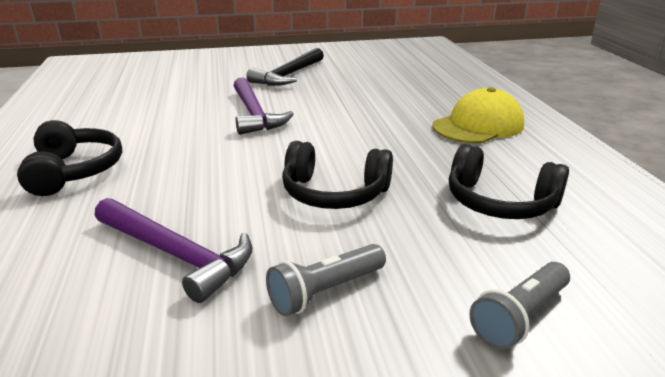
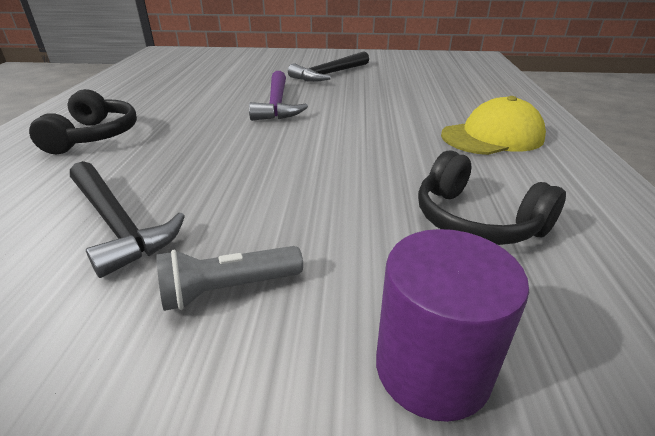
camera: 15 degrees right, 5 degrees up
purple hammer [95,198,253,303] -> black hammer [70,161,185,278]
black headphones [282,141,393,209] -> none
grey flashlight [469,262,570,350] -> purple cylinder [376,229,529,422]

